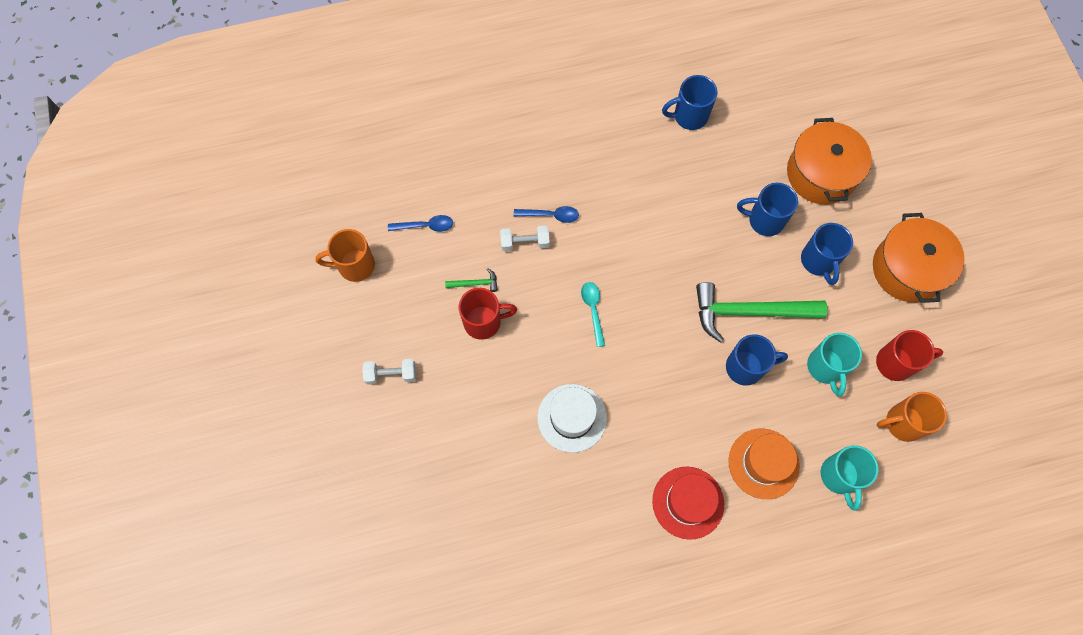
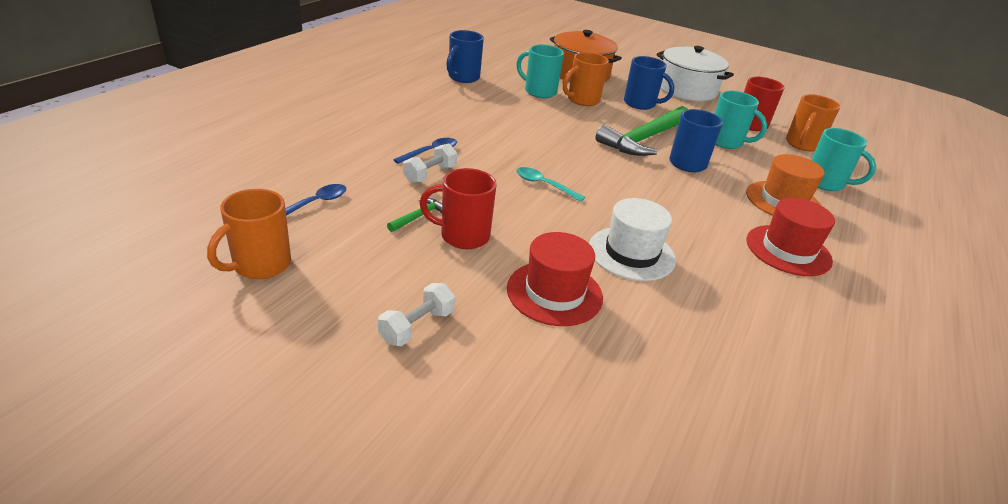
camera: 50 degrees left, 35 degrees down
red mug [459,288,517,340] -> red mug turned 120 degrees counterclockwise [419,168,496,249]
blue mug [737,183,798,236] -> orange mug [563,52,609,106]
orange pot [873,213,965,303] -> white pot [657,46,734,101]
none -> red hat [507,232,603,326]
none -> turquoise mug [517,45,564,98]

